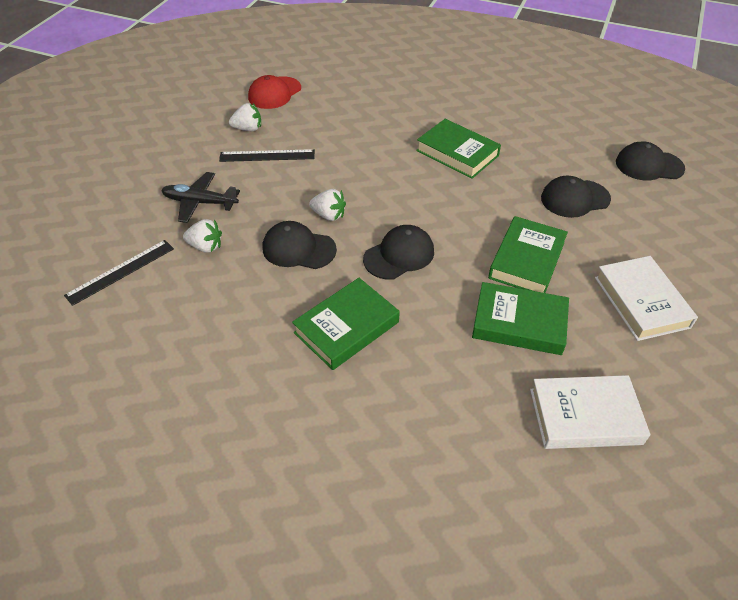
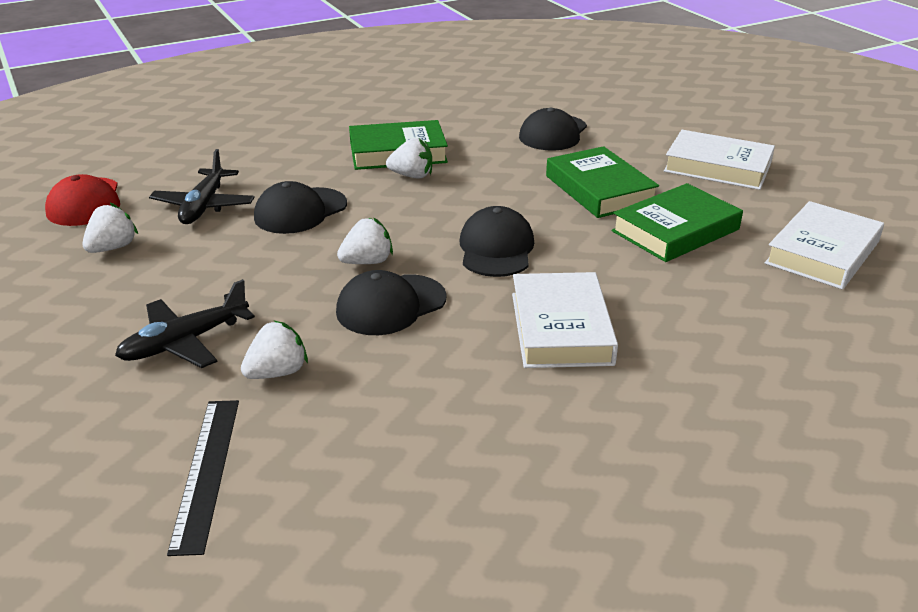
camera: 50 degrees left, 15 degrees down
black ruler [219,149,315,162] -> none
green book [292,278,400,370] -> white book [512,272,618,368]
black cap [616,142,685,181] -> black cap moved to [254,181,347,234]
none -> black plane [149,149,255,224]
none -> white strawberry [386,138,432,178]

